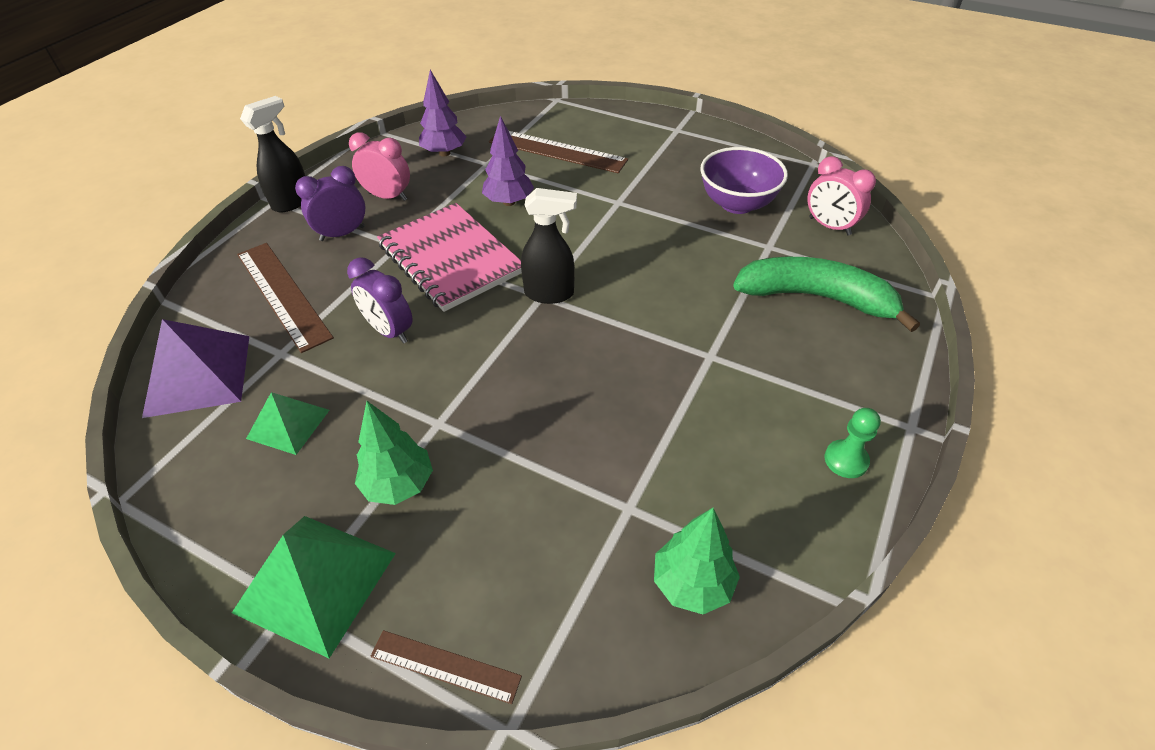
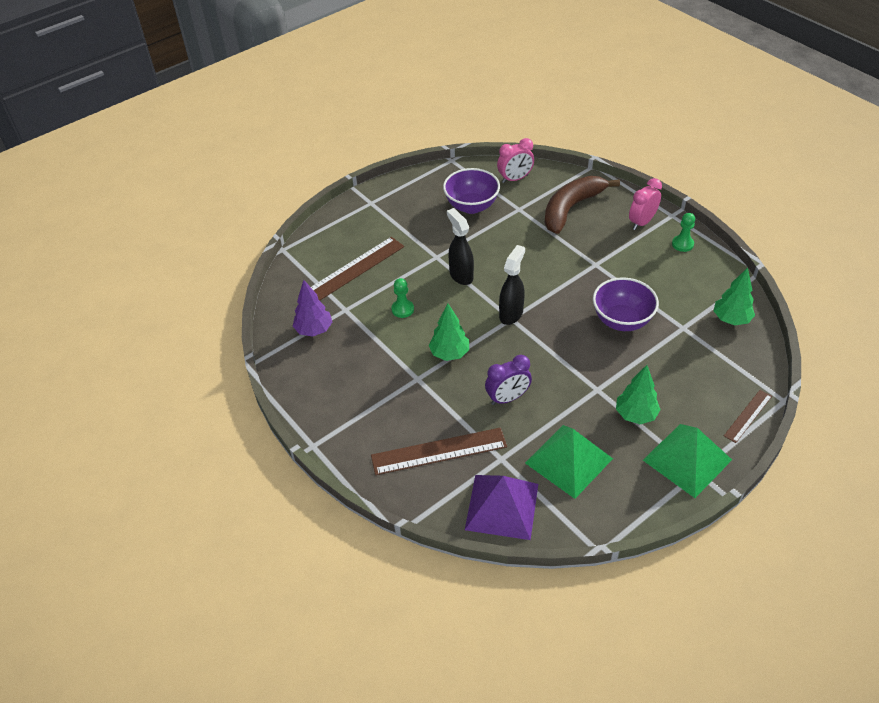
camera: 65 degrees left, 0 degrees up
black spray bottle [240,96,305,212] -> black spray bottle moved to [447,208,474,285]
green pyramid [246,392,330,455] -> green pyramid [525,425,613,499], size x1.65
purple clock [295,166,366,241] -> none
pink clock [349,132,410,201] -> pink clock moved to [629,178,662,230]
pink notebook [377,203,522,312] -> green tree [429,303,469,361]
purple tree [482,116,534,206] -> green pawn [391,278,414,318]
green banana [733,257,920,332] -> brown banana [544,176,620,234]
none -> purple bowl [593,277,659,331]

